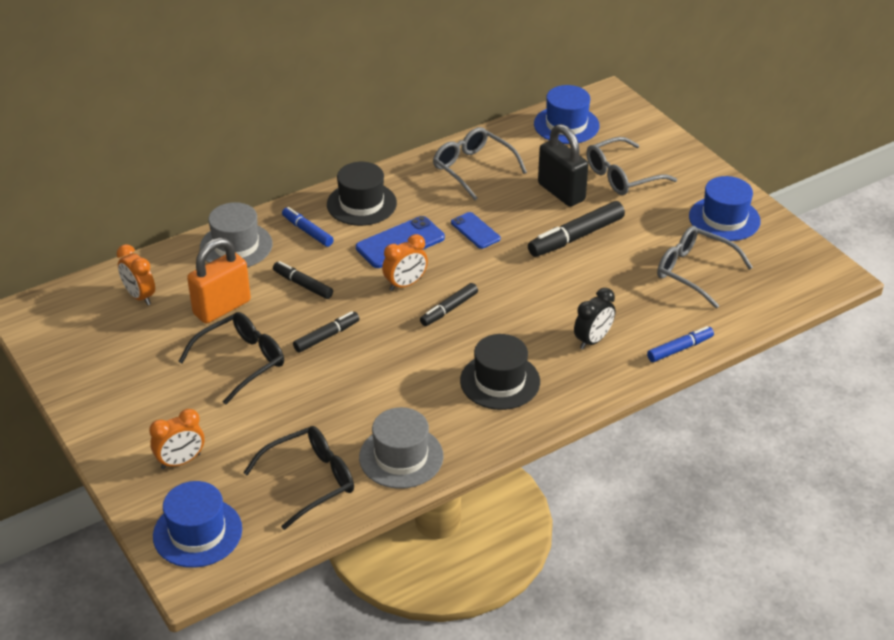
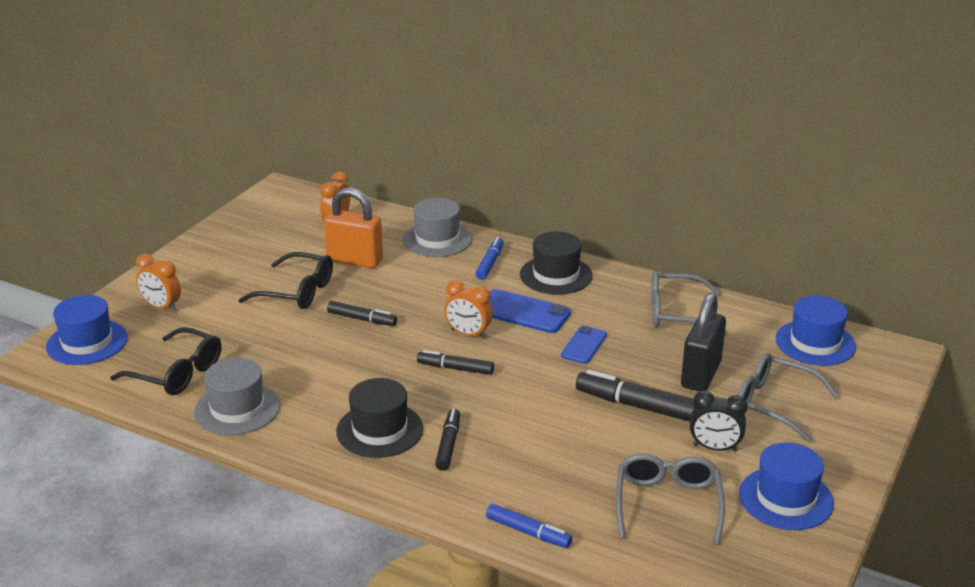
camera: 60 degrees right, 10 degrees down
black marker [273,261,333,299] -> black marker moved to [435,409,460,471]
grey glasses [433,127,527,200] -> grey glasses turned 105 degrees counterclockwise [651,271,727,336]
black clock [574,288,615,349] -> black clock moved to [690,391,748,452]

